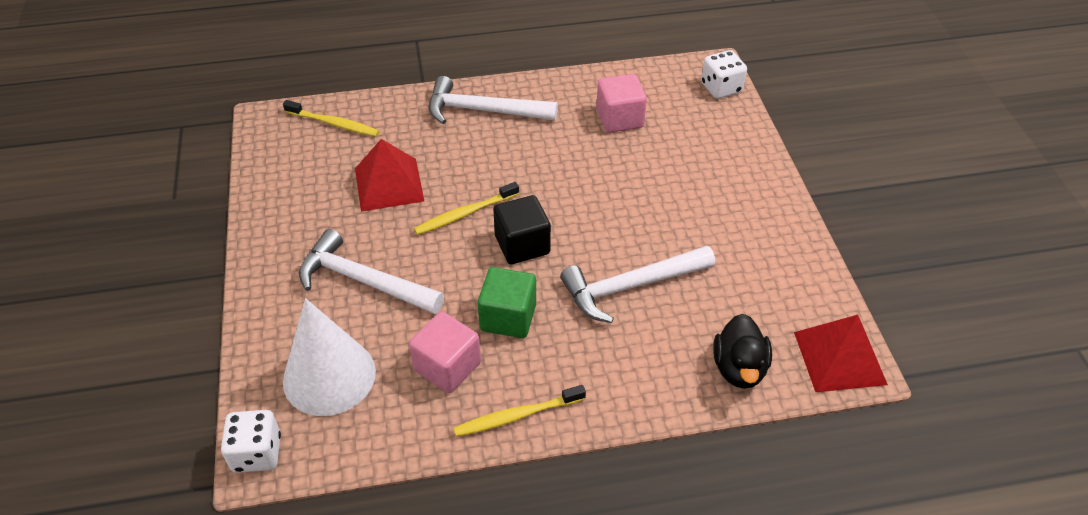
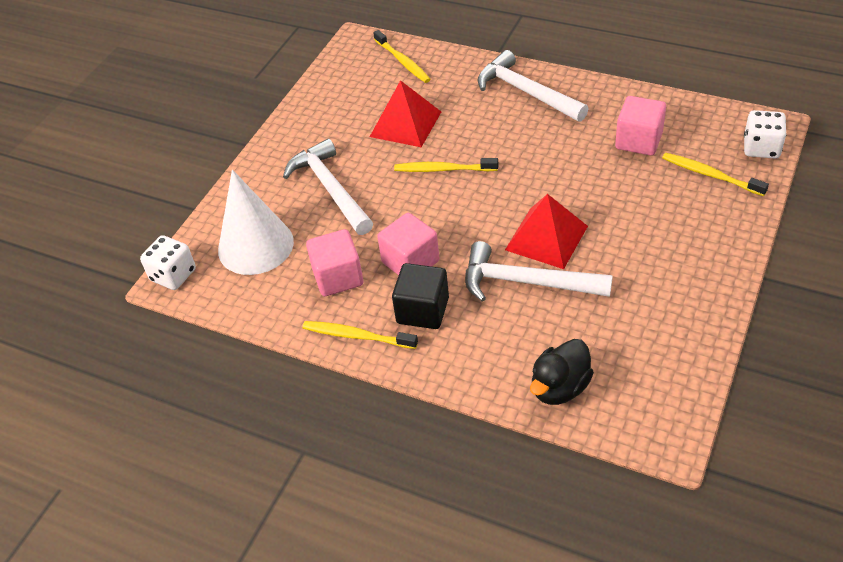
camera: 40 degrees right, 0 degrees up
green cube [478,267,536,338] -> pink cube [377,213,439,275]
black cube [493,195,551,264] -> black cube moved to [392,263,449,329]
red pyramid [794,315,888,392] -> red pyramid moved to [505,194,588,269]
none -> yellow toothbrush [662,153,769,196]

